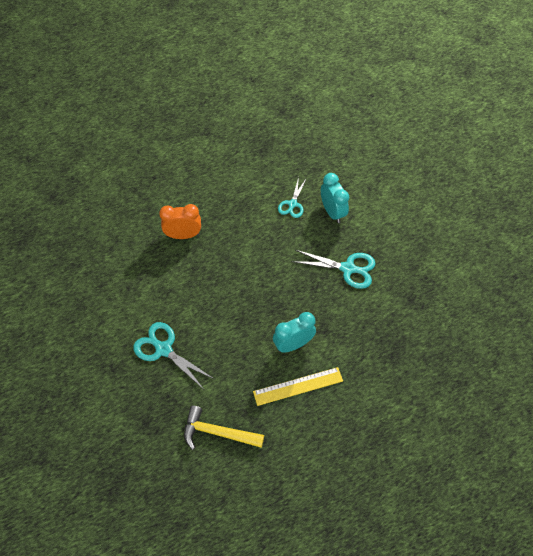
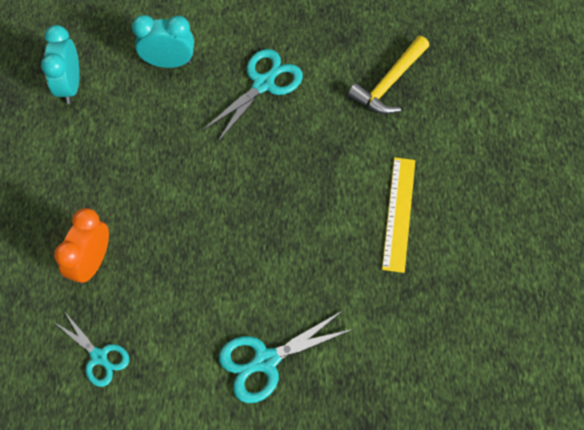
camera: 65 degrees left, 5 degrees up
yellow hammer [184,405,264,450] -> yellow hammer moved to [348,36,429,114]
turquoise clock [273,312,316,353] -> turquoise clock moved to [41,25,80,104]
turquoise scissors [278,177,307,218] -> turquoise scissors moved to [54,311,129,387]

